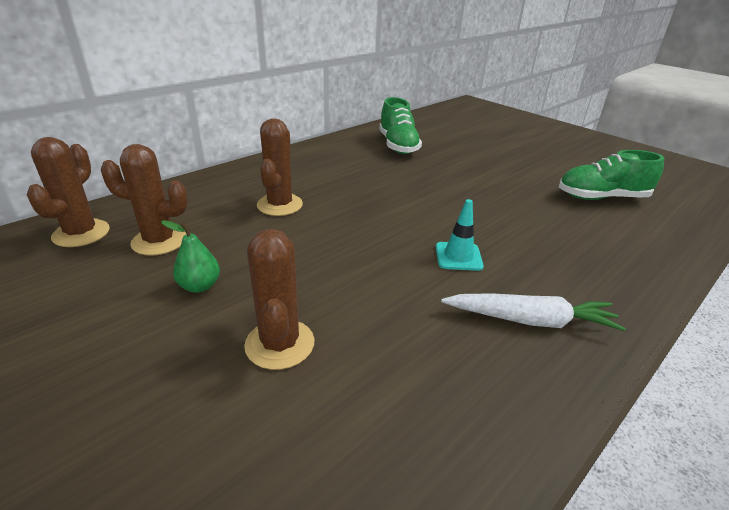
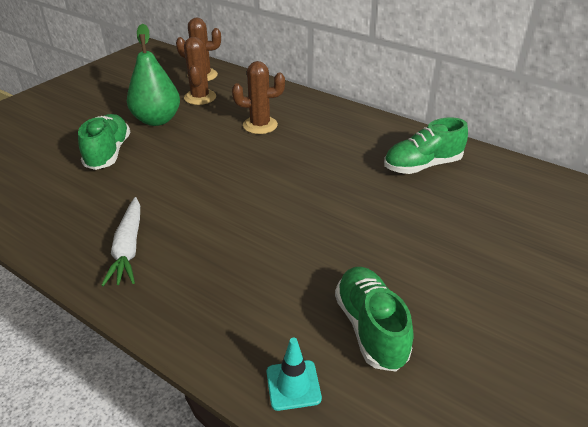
camera: 80 degrees right, 5 degrees up
green pear [161,220,220,293] -> green pear [127,23,180,126], size x2.03
brown cactus [244,229,314,370] -> green shoe [78,114,130,170]
turquoise traffic cone [436,199,484,271] -> turquoise traffic cone moved to [267,338,322,411]

